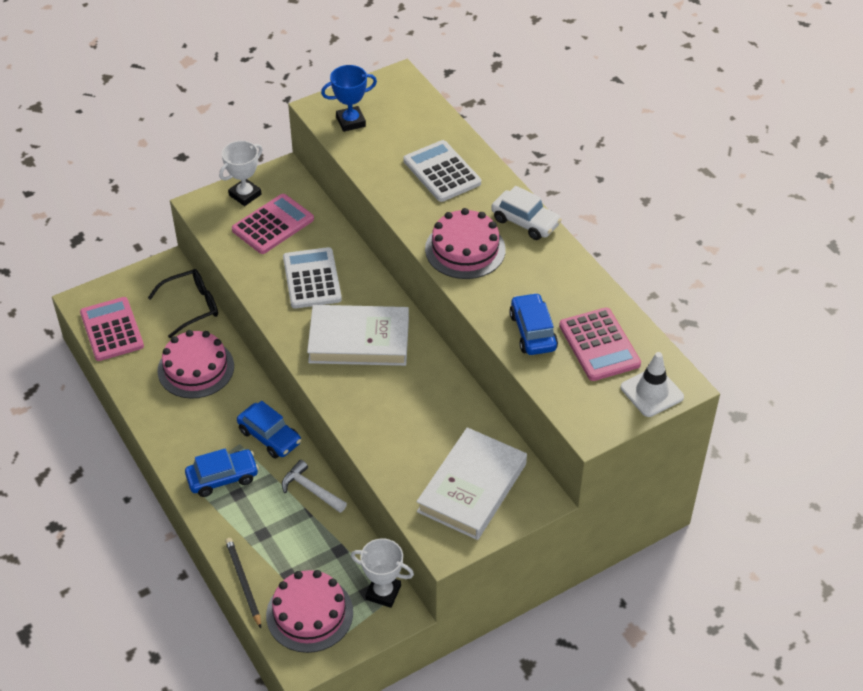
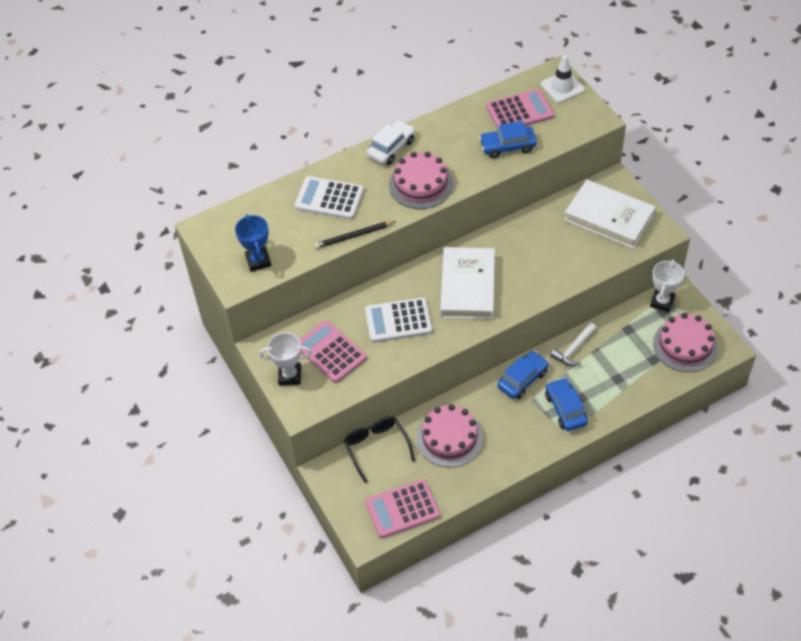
camera: 85 degrees left, 5 degrees up
white trophy [219,141,263,206] -> white trophy turned 45 degrees counterclockwise [259,333,312,385]
black pencil [225,538,261,628] -> black pencil moved to [314,221,396,249]
white calculator [403,140,481,202] -> white calculator turned 45 degrees clockwise [294,176,364,219]

